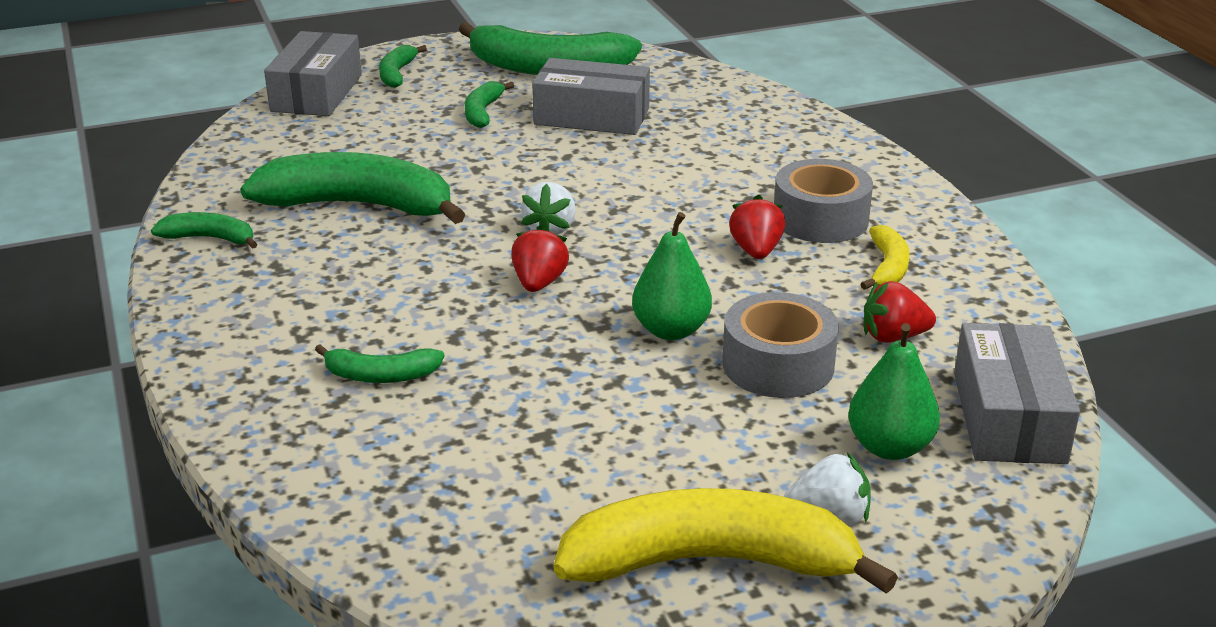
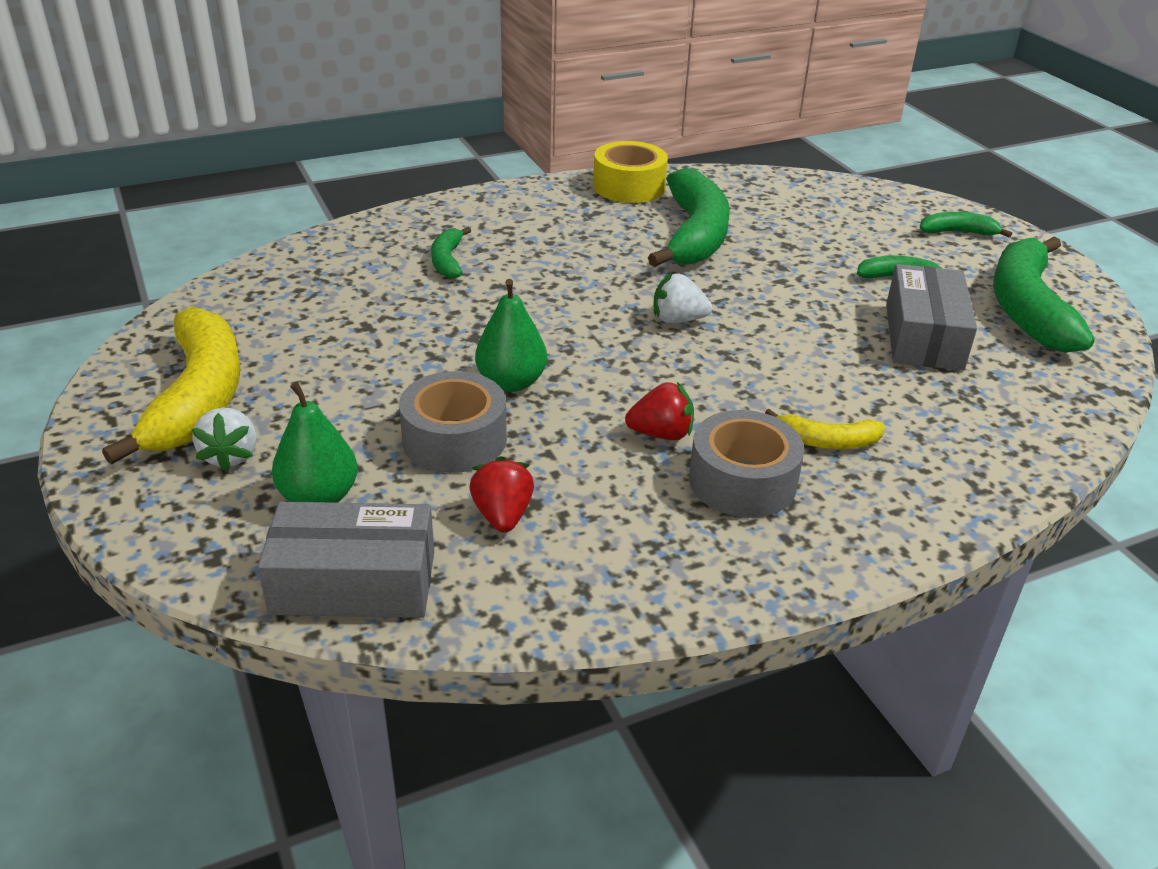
camera: 85 degrees right, 5 degrees up
green banana [151,212,257,249] -> yellow tape [593,141,668,203]
grey box [264,31,362,116] -> none
red strawberry [511,225,569,292] -> none
yellow banana [860,225,910,290] -> yellow banana moved to [765,409,885,449]

